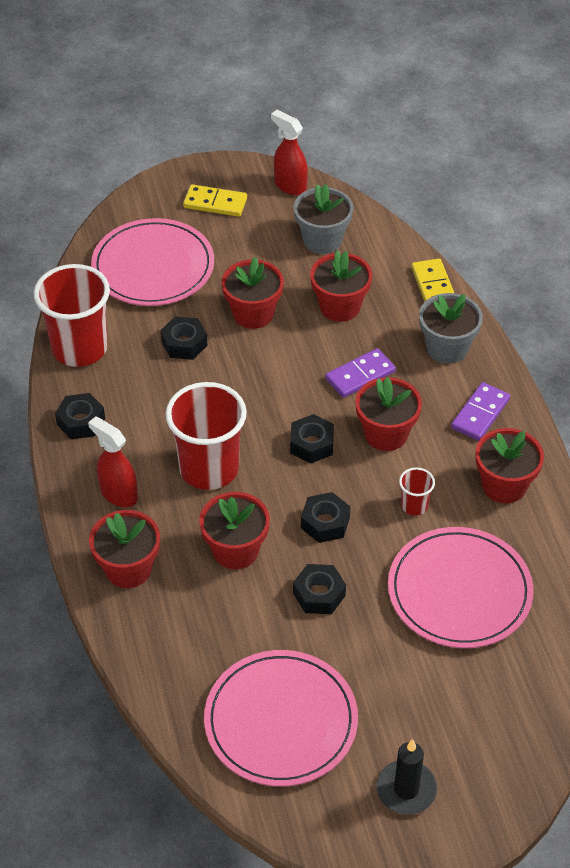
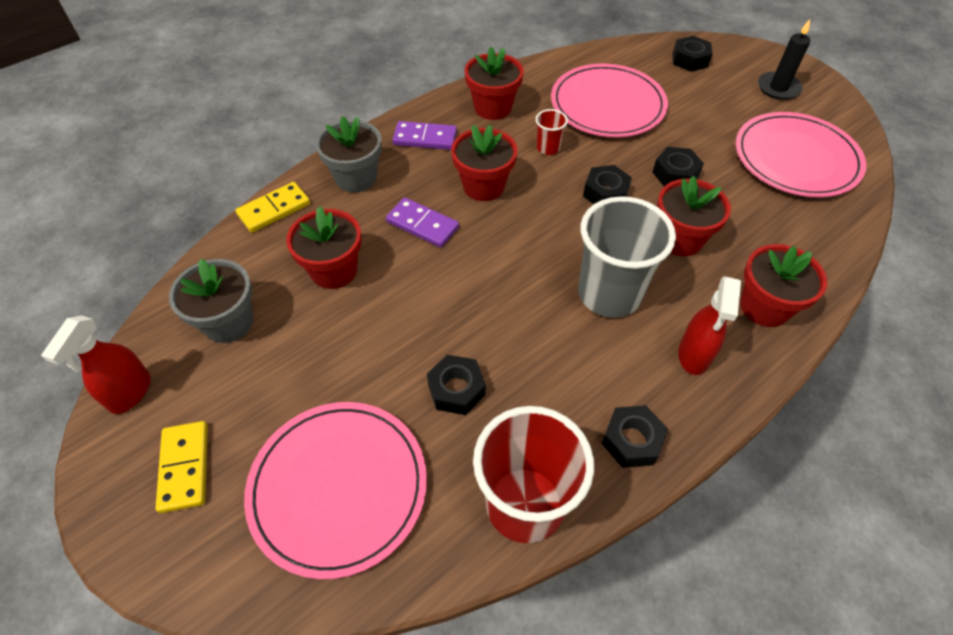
camera: 115 degrees left, 5 degrees up
red cup [165,382,247,490] -> grey cup [578,196,676,318]
red flower pot [222,257,284,329] -> none
black nut [290,414,334,464] -> black nut moved to [673,36,712,72]

